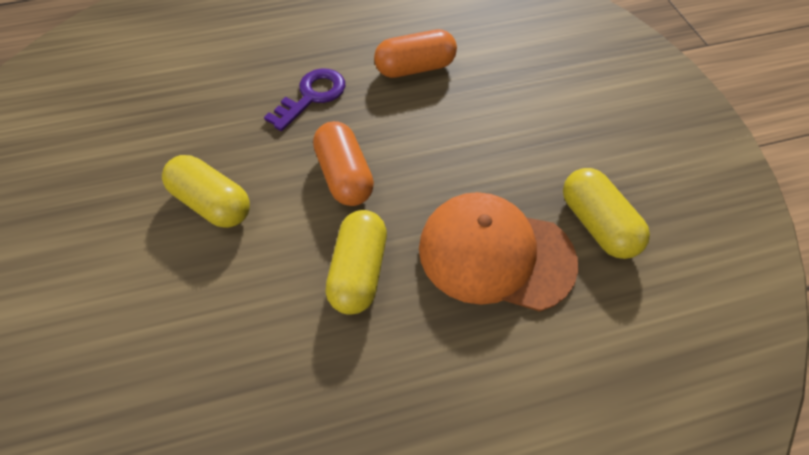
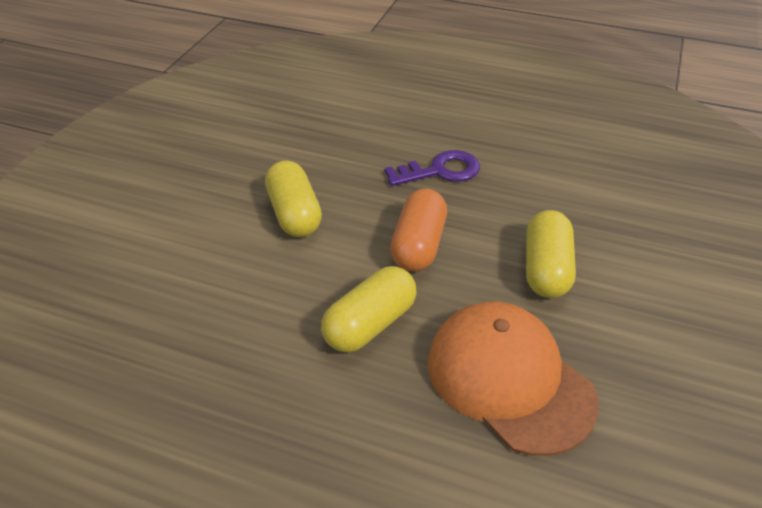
camera: 35 degrees right, 15 degrees down
orange capsule [374,29,457,78] -> none
yellow capsule [563,168,650,259] -> yellow capsule moved to [526,210,576,298]

